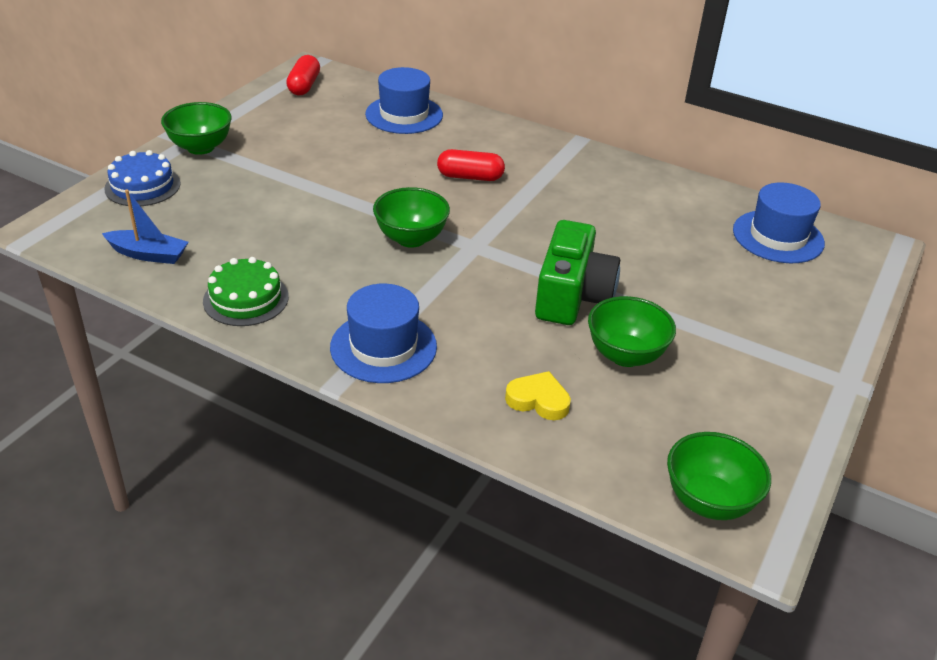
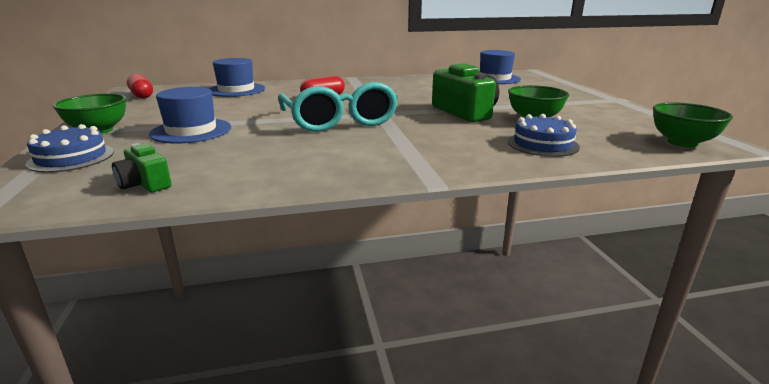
camera: 40 degrees left, 15 degrees down
blue boat [102,190,188,264] -> green camera [112,143,172,192]
green cake [203,257,289,326] -> none
blue hat [330,284,437,383] -> blue hat moved to [149,87,231,144]
green bowl [373,187,450,248] -> turquoise glasses [278,82,398,132]
yellow heart [505,371,571,420] -> blue cake [508,114,580,157]

